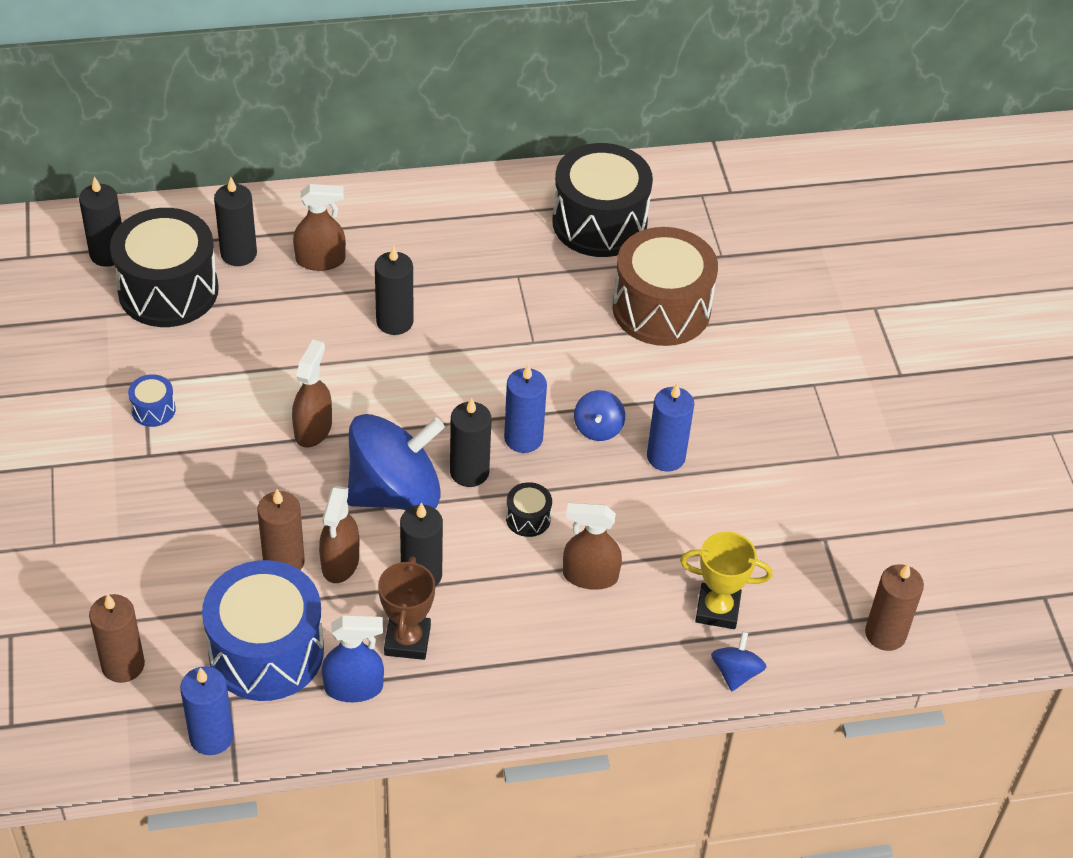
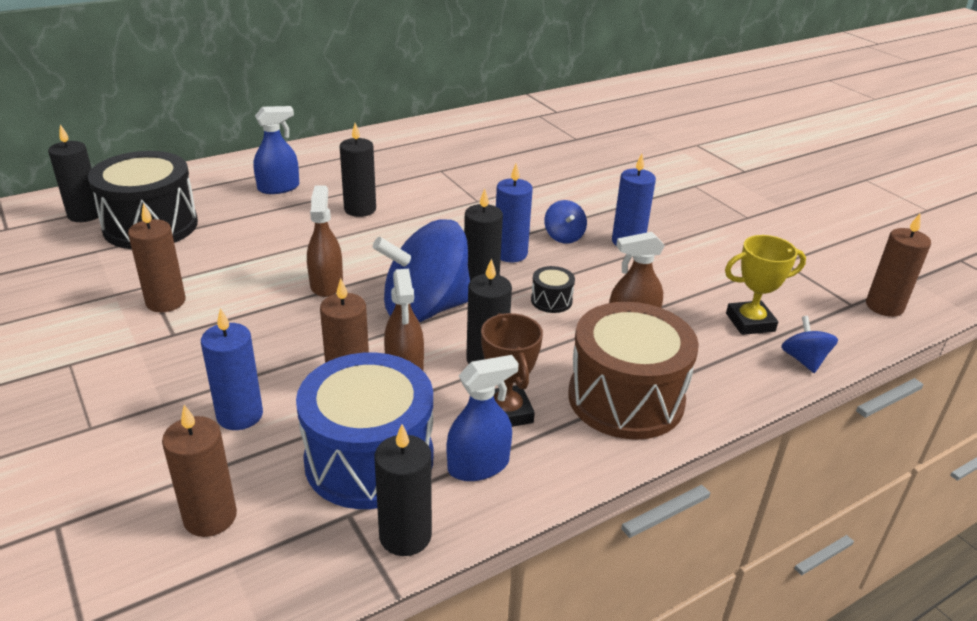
camera: 20 degrees left, 15 degrees down
blue drum [128,374,176,427] -> brown candle [128,203,186,312]
blue candle [180,666,234,755] -> blue candle moved to [201,308,263,430]
black candle [214,177,257,266] -> black candle moved to [375,424,432,556]
brown spray bottle [293,184,346,271] -> blue spray bottle [253,106,299,194]
blue spinning top [347,414,445,510] -> blue spinning top turned 150 degrees counterclockwise [373,220,470,322]
black drum [552,143,653,257] -> none
brown drum [613,227,718,346] -> brown drum moved to [568,302,699,440]

